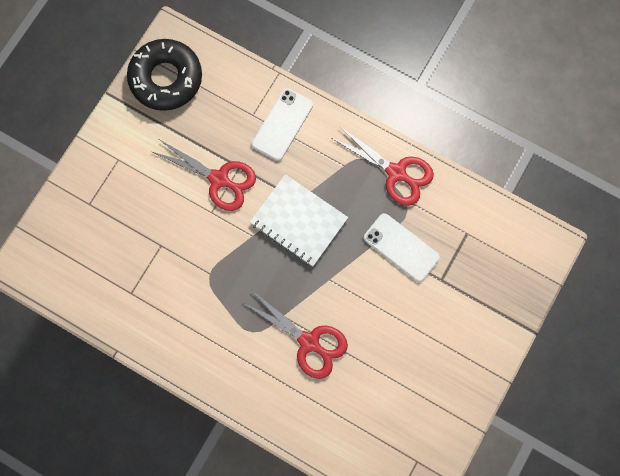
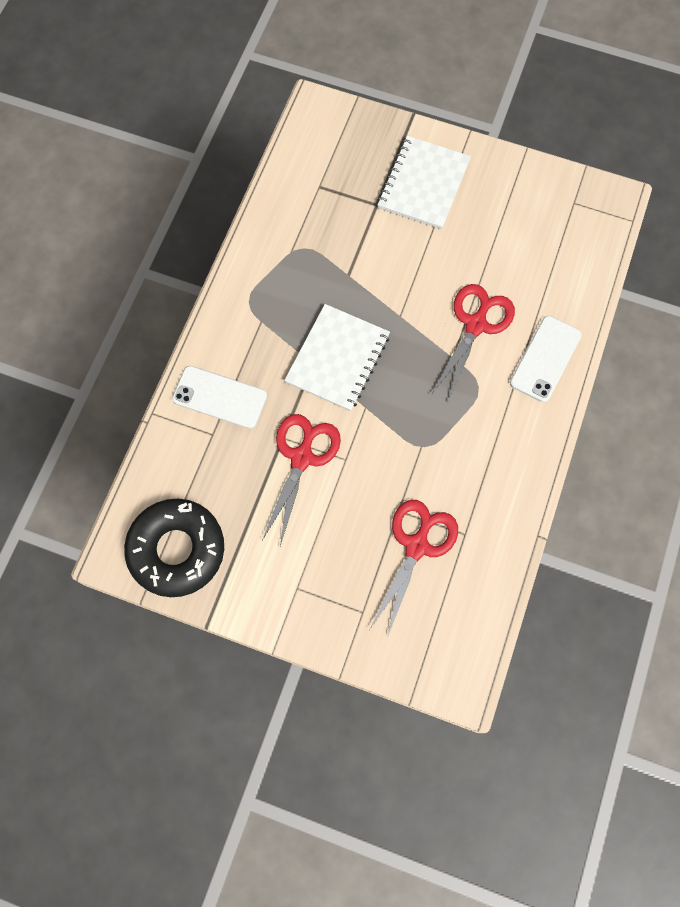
camera: 100 degrees left, 5 degrees down
red scissors [331,126,434,206] -> red scissors moved to [370,500,458,638]
white phone [364,213,440,282] -> white phone moved to [510,316,582,402]
none -> white notebook [377,136,471,229]

